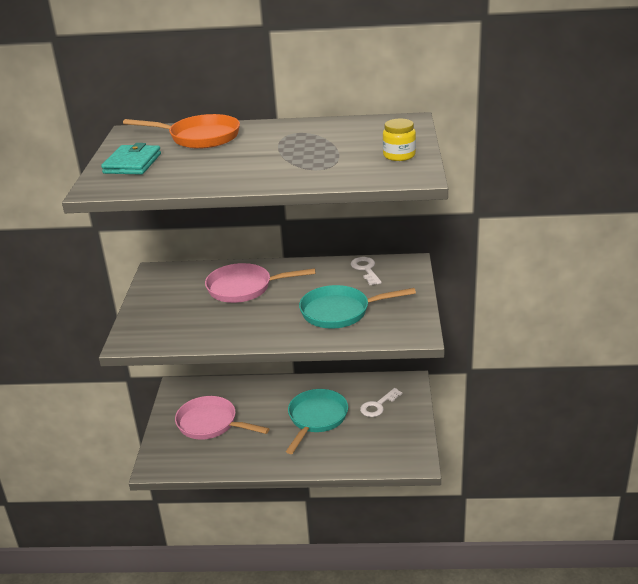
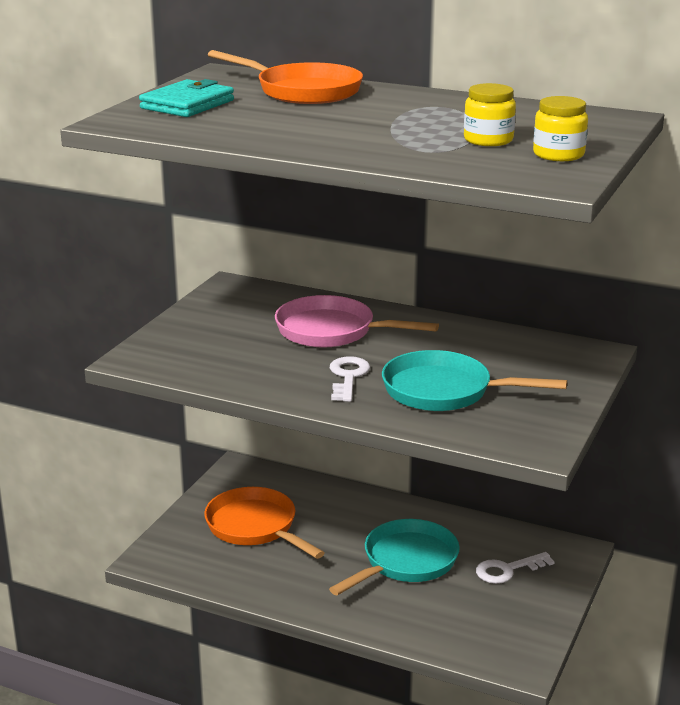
camera: 20 degrees right, 5 degrees down
pink pan [175,396,269,440] -> orange pan [204,487,325,559]
white key [351,257,382,285] -> white key moved to [330,356,370,402]
none -> yellow jar [464,83,516,146]

